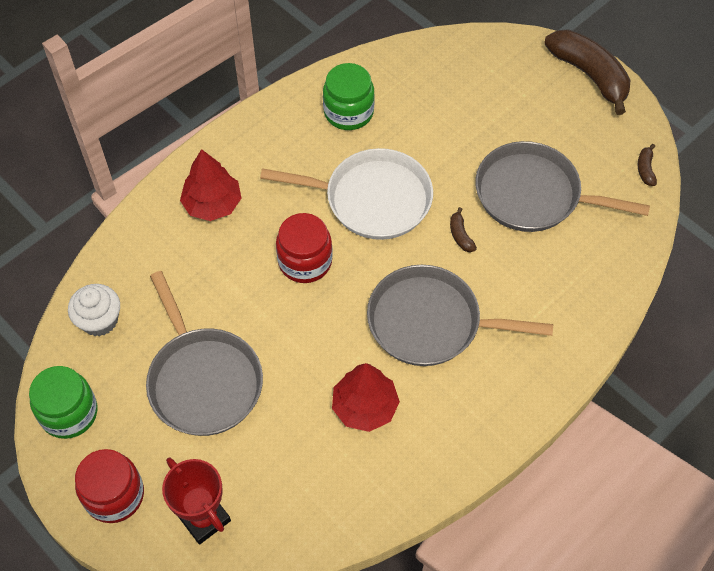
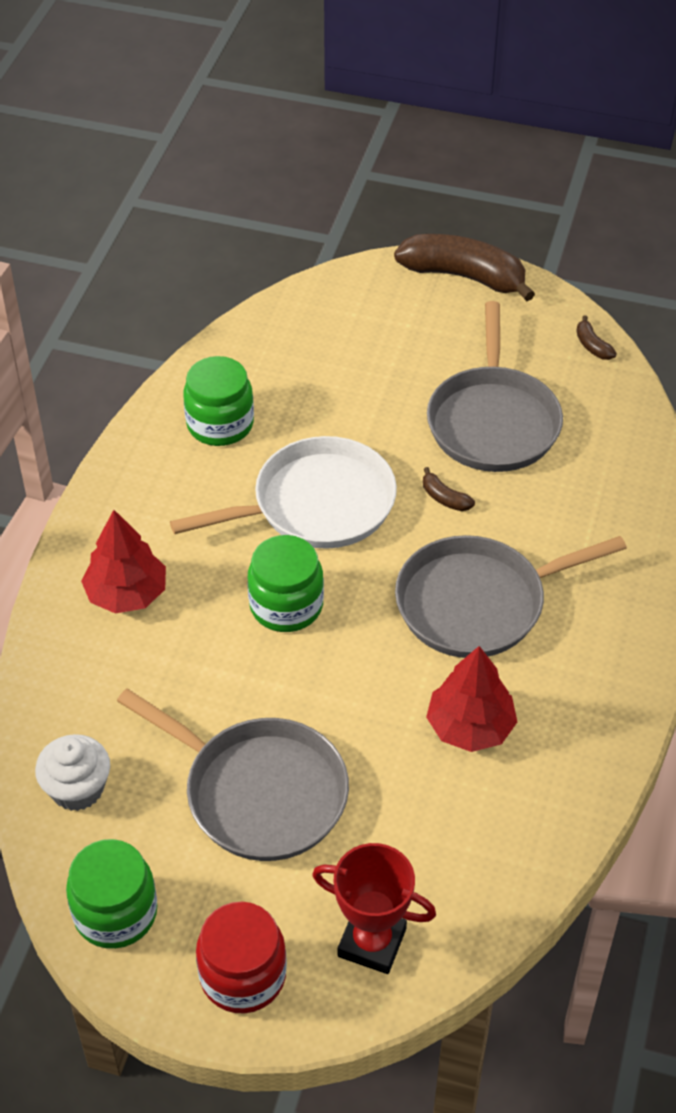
camera: 30 degrees left, 10 degrees down
red jar [276,213,333,283] -> green jar [247,535,324,632]
grey pan [475,141,650,232] -> grey pan turned 75 degrees counterclockwise [427,301,563,472]

